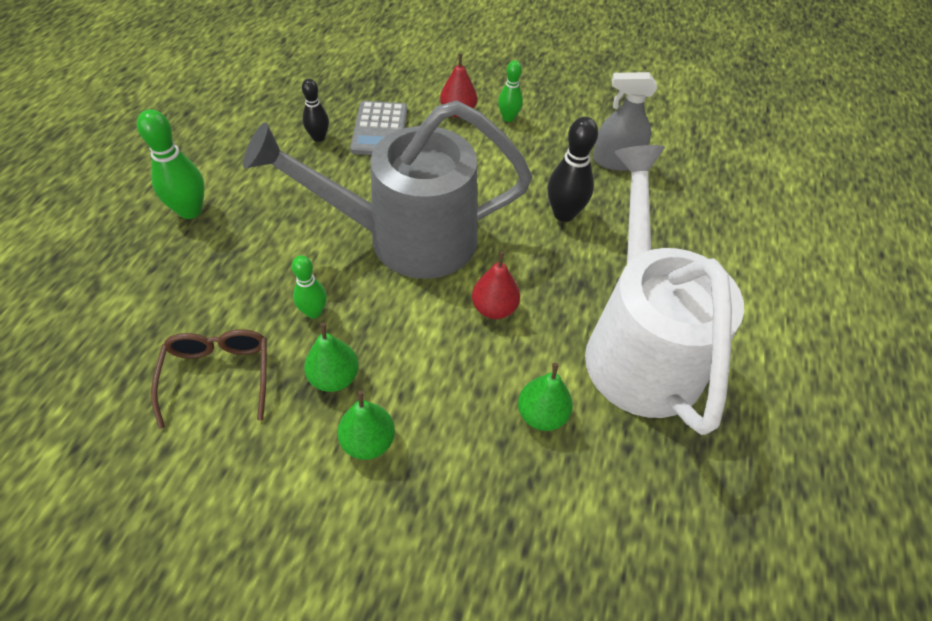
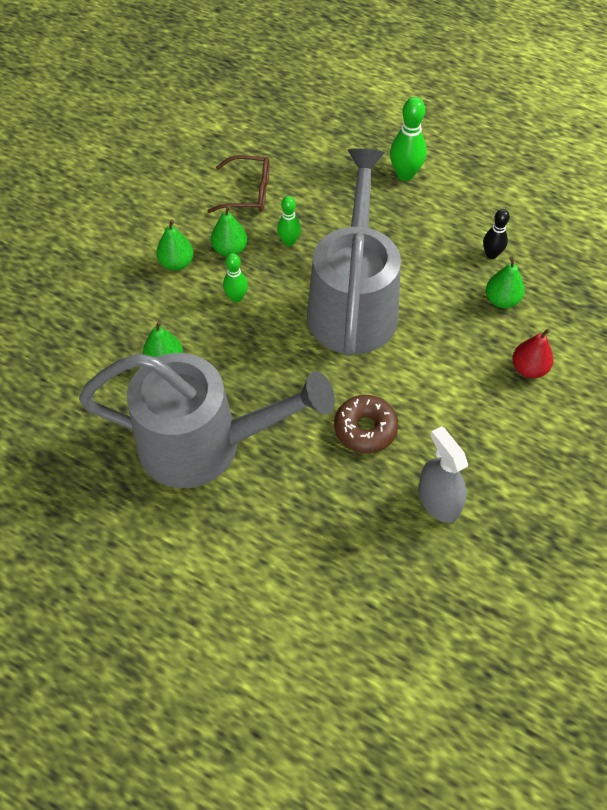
camera: 105 degrees right, 5 degrees up
grey calculator [350,101,407,155] -> green pear [486,257,525,308]
red pear [472,252,520,319] -> none
green bowling pin [498,60,523,122] -> green bowling pin moved to [223,253,248,302]
black bowling pin [547,117,598,222] -> brown donut [334,395,398,453]
white watering can [585,145,744,435] -> grey watering can [79,353,335,488]
grey spray bottle [593,72,657,171] -> grey spray bottle turned 45 degrees counterclockwise [418,426,468,523]

